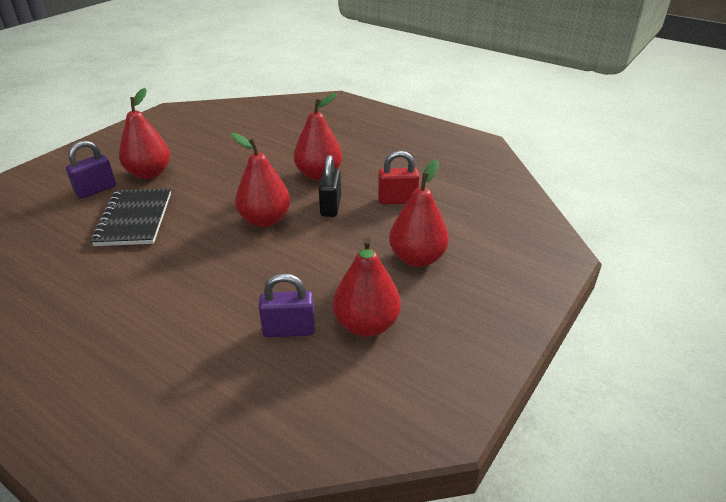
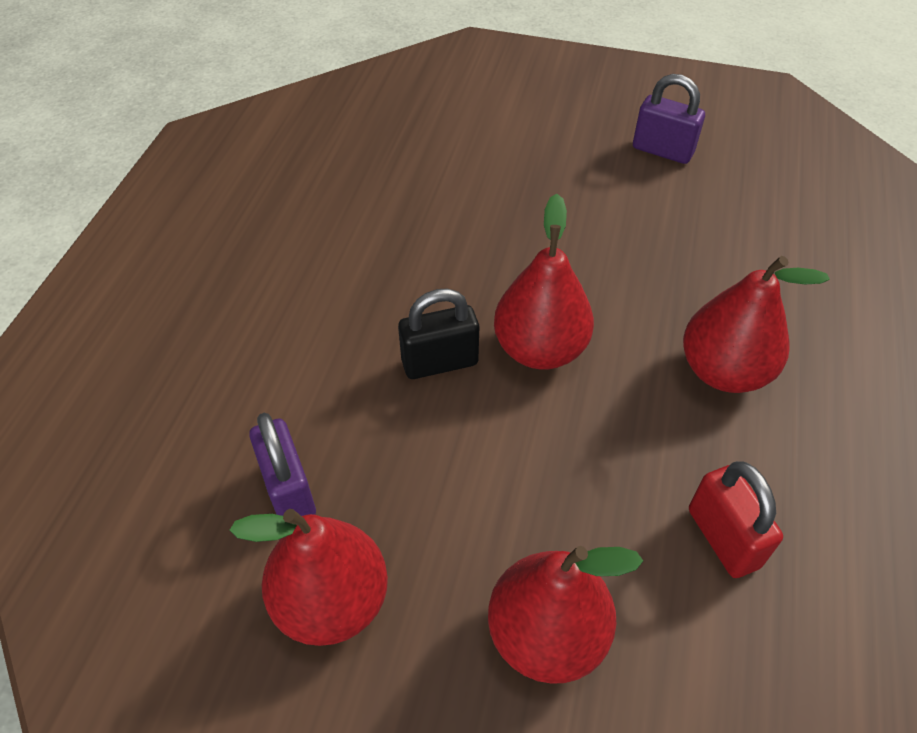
camera: 70 degrees right, 15 degrees up
purple padlock [66,140,116,199] -> purple padlock moved to [633,74,705,164]
black notebook [91,189,171,246] -> none
red pear [119,88,170,179] -> none
black padlock [319,155,341,217] -> black padlock moved to [398,288,479,379]

